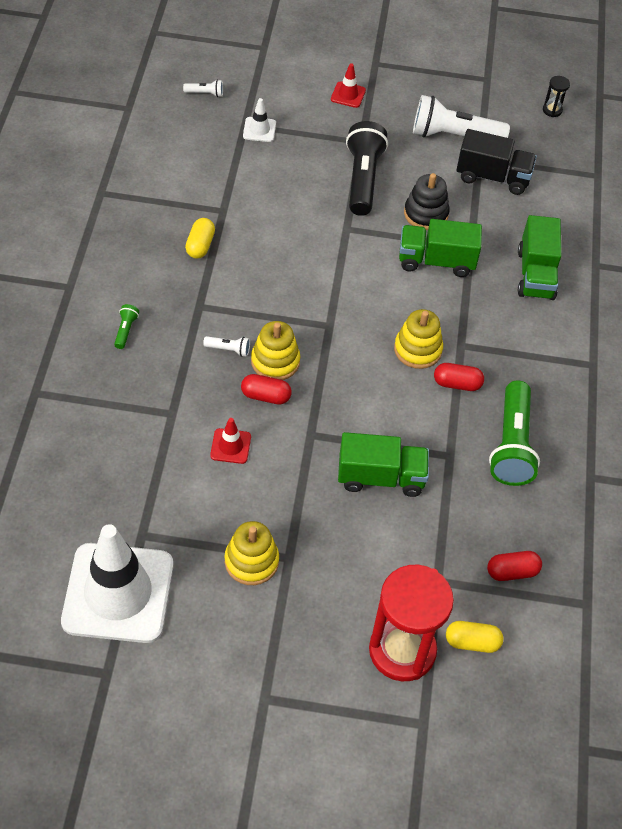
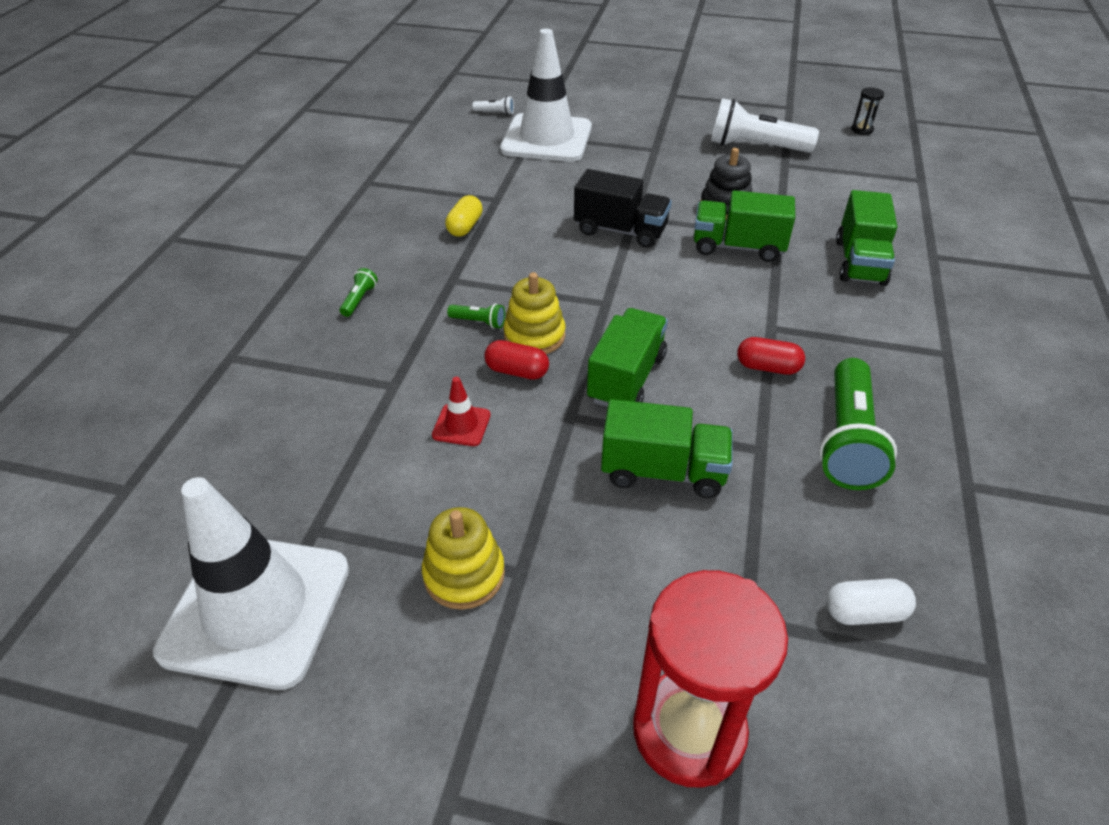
camera: 10 degrees right, 10 degrees down
white flashlight [203,336,250,357] -> green flashlight [447,304,505,329]
white traffic cone [243,98,276,142] -> white traffic cone [500,29,592,162], size x2.49
red traffic cone [331,63,366,108] -> none
black flashlight [346,121,388,216] -> none
yellow stacking toy [394,309,443,369] -> none
yellow capsule [446,621,503,653] -> none
black truck [457,129,537,195] -> black truck moved to [574,169,672,248]
red capsule [487,551,542,581] -> white capsule [826,579,916,625]
none -> green truck [587,308,668,407]

